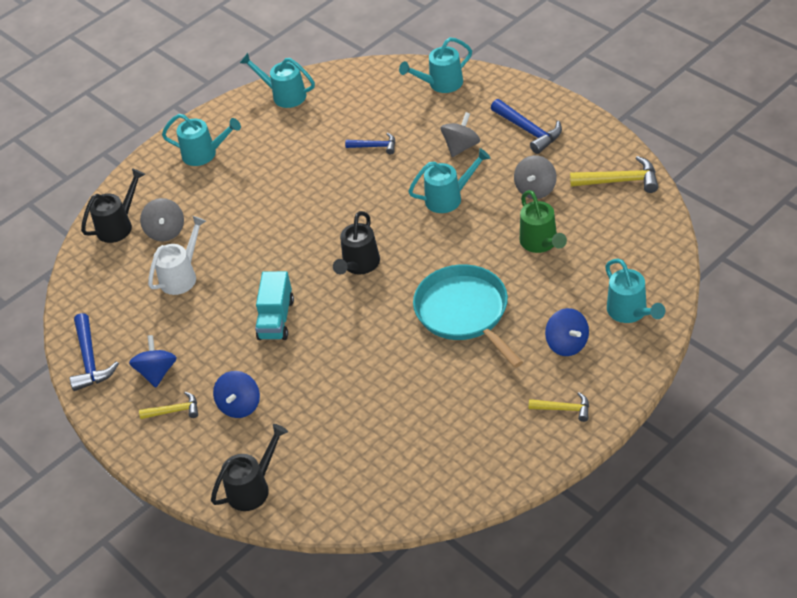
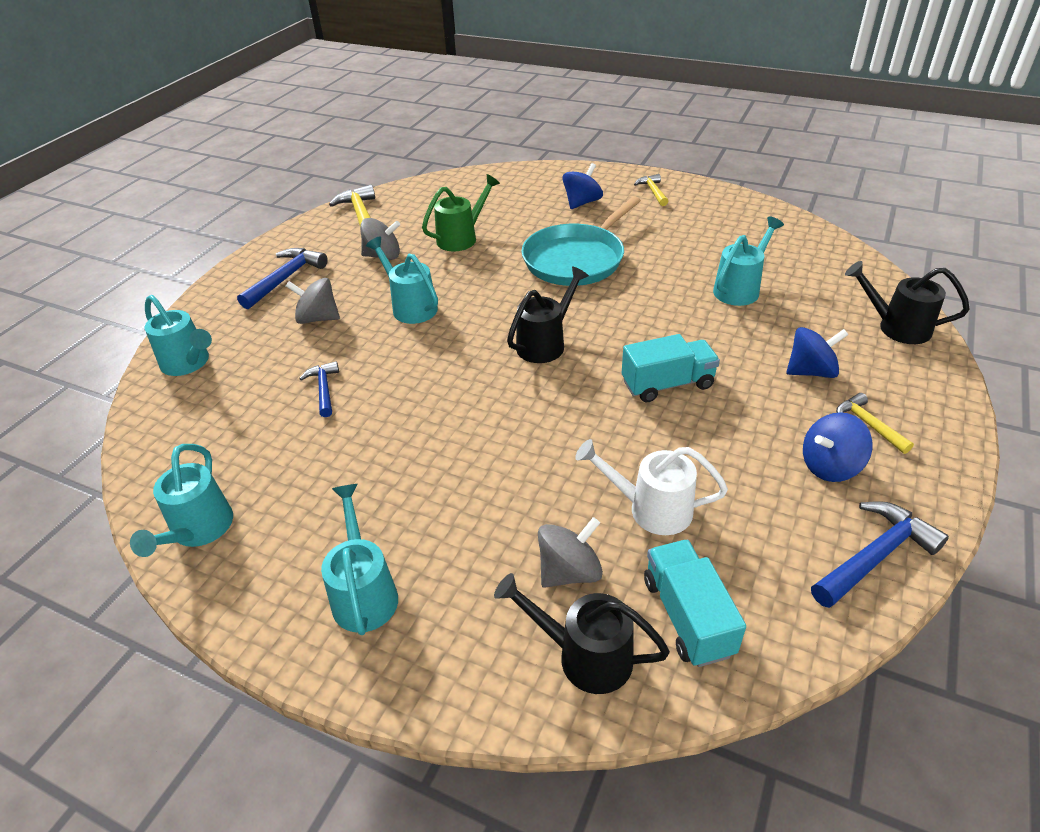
camera: 115 degrees left, 5 degrees down
black watering can [333,211,380,275] -> black watering can turned 45 degrees counterclockwise [507,266,589,363]
turquoise watering can [605,259,665,323] -> turquoise watering can moved to [713,217,784,306]
none -> turquoise truck [644,540,746,667]

